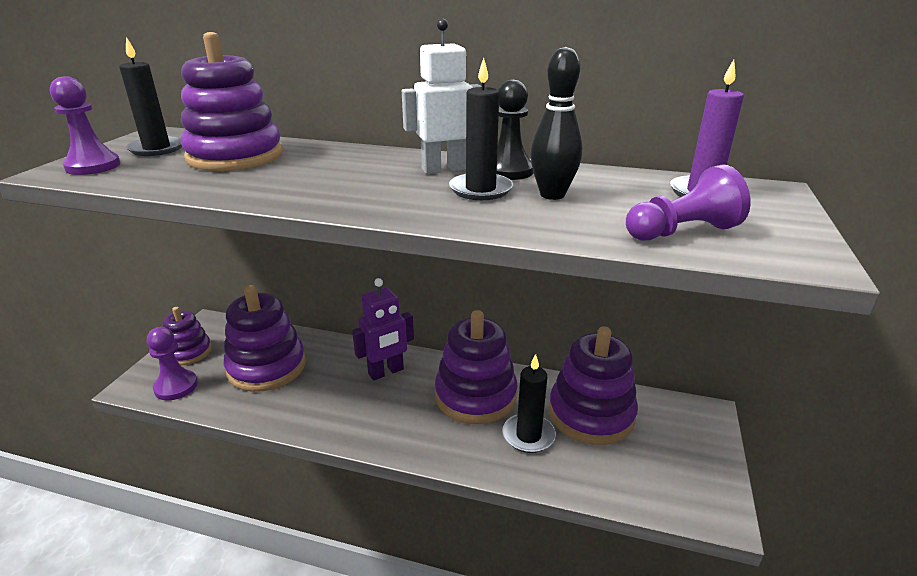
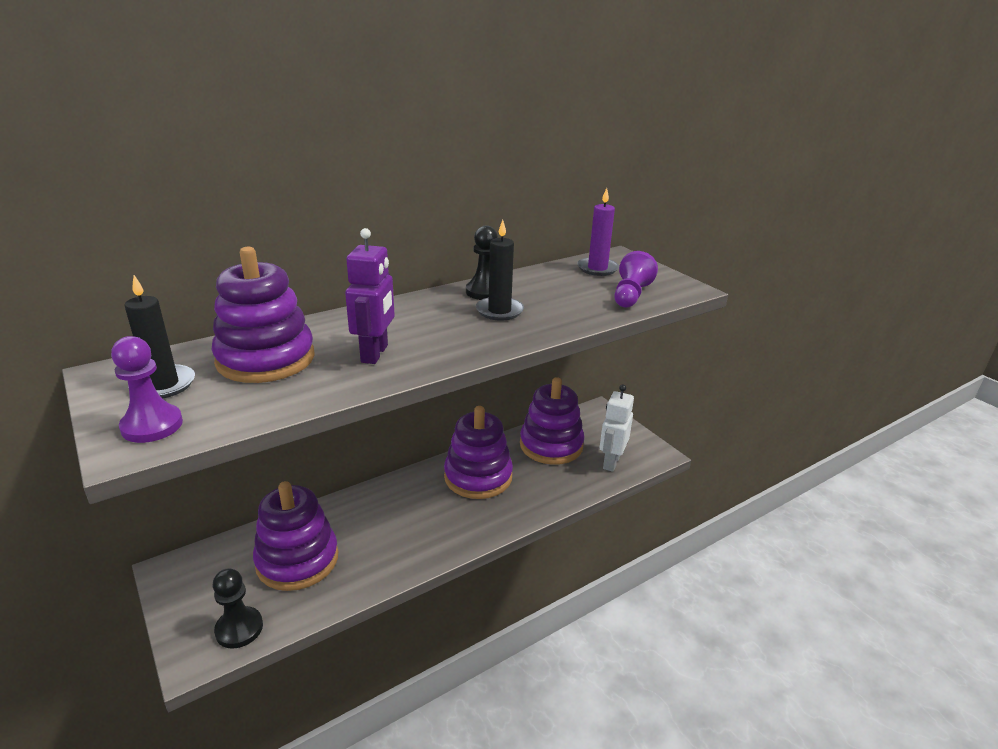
camera: 50 degrees left, 0 degrees up
purple pawn [147,327,198,400] -> black pawn [213,568,263,649]
purple stacking toy [163,307,212,365] -> none
purple robot [352,278,414,381] -> purple robot moved to [345,228,395,364]
white robot [402,18,482,174] -> white robot moved to [600,384,634,472]
black candle [503,354,556,453] -> none
black bowling pin [530,47,582,200] -> none

